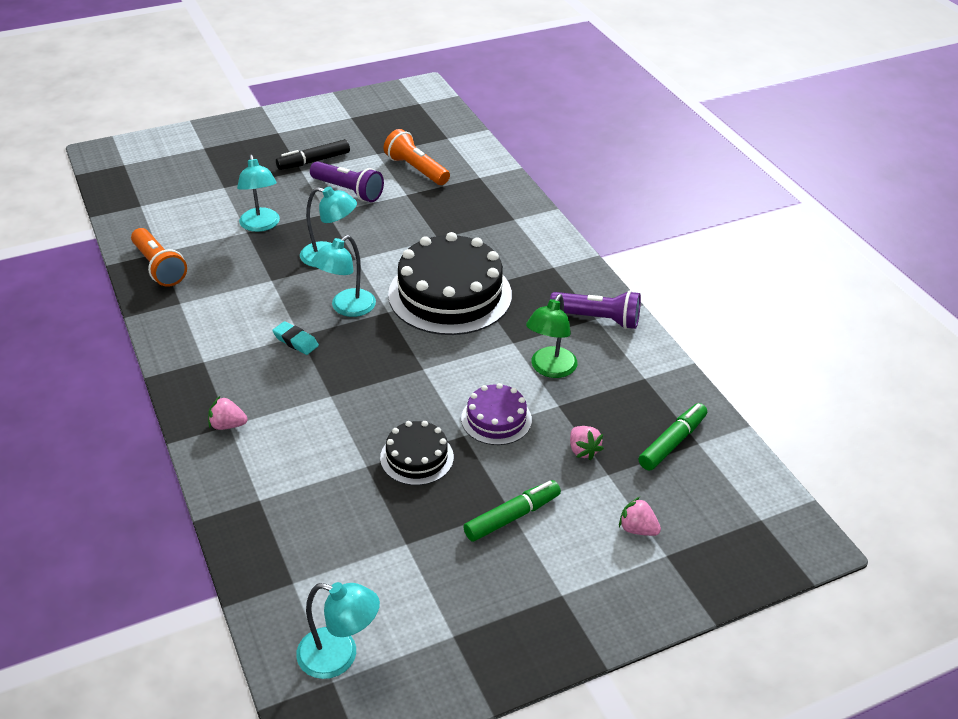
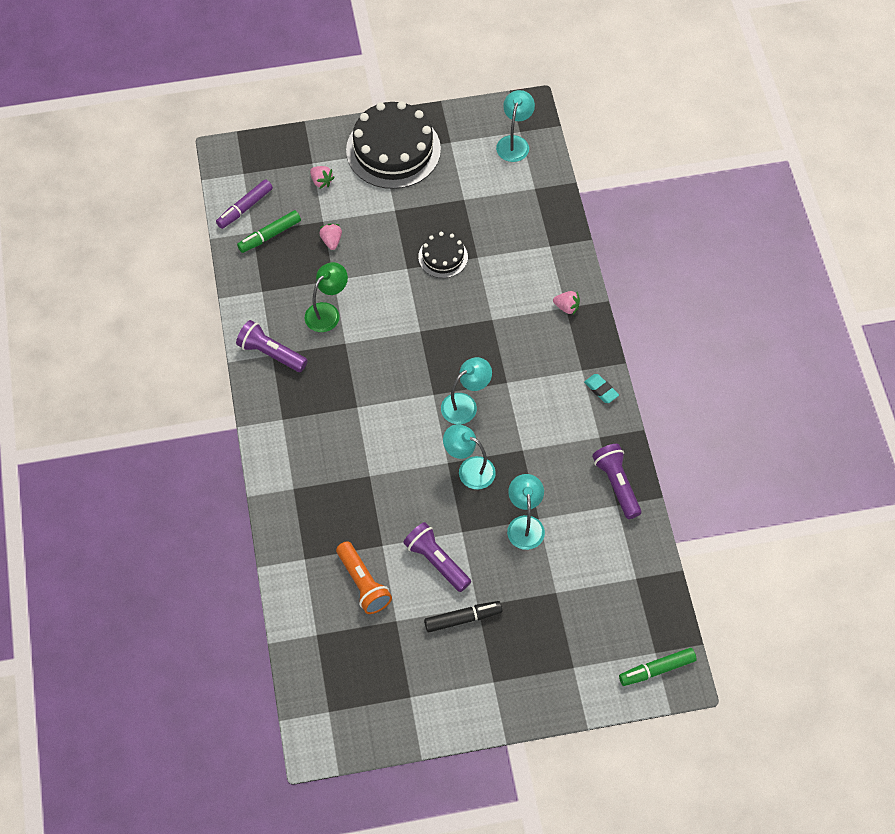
camera: 165 degrees left, 20 degrees up
orange flashlight [131,228,187,287] -> purple flashlight [592,444,641,519]
turquoise eraser [272,321,319,355] -> turquoise eraser moved to [584,374,619,403]
turquoise lamp [296,582,380,679] -> turquoise lamp turned 75 degrees clockwise [496,90,535,162]
black cake [388,232,512,335] -> black cake moved to [346,101,441,189]
purple cake [461,383,532,445] -> none
green marker [463,480,561,542] -> green marker moved to [619,648,696,686]
none -> purple marker [216,179,273,229]

